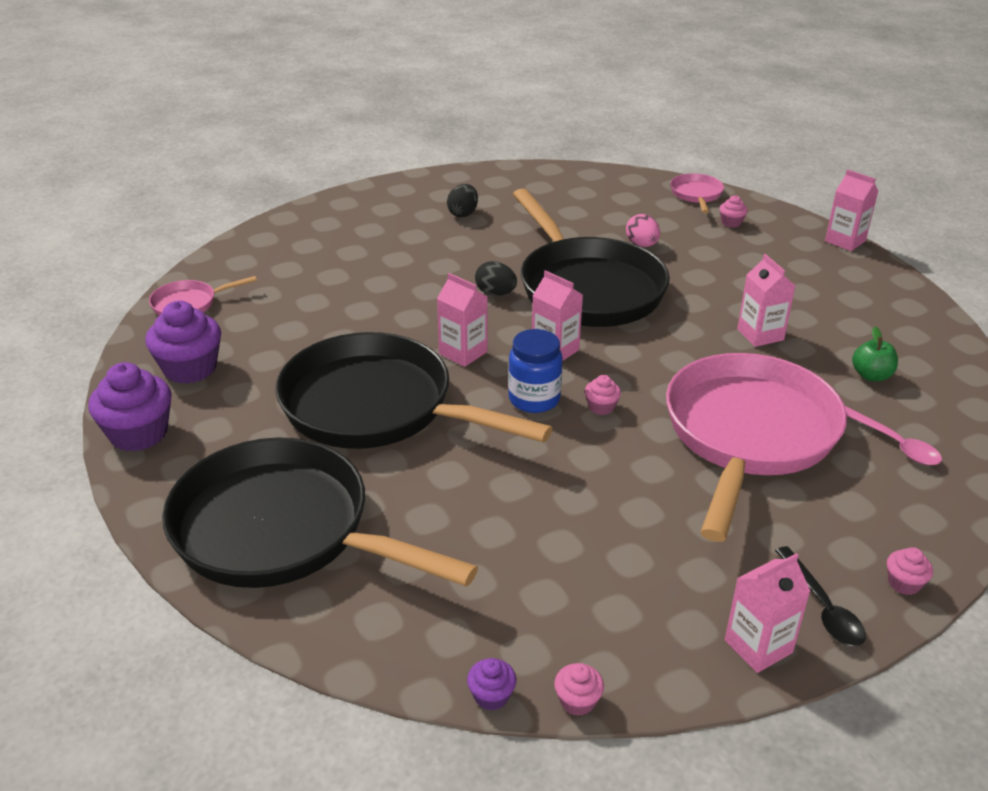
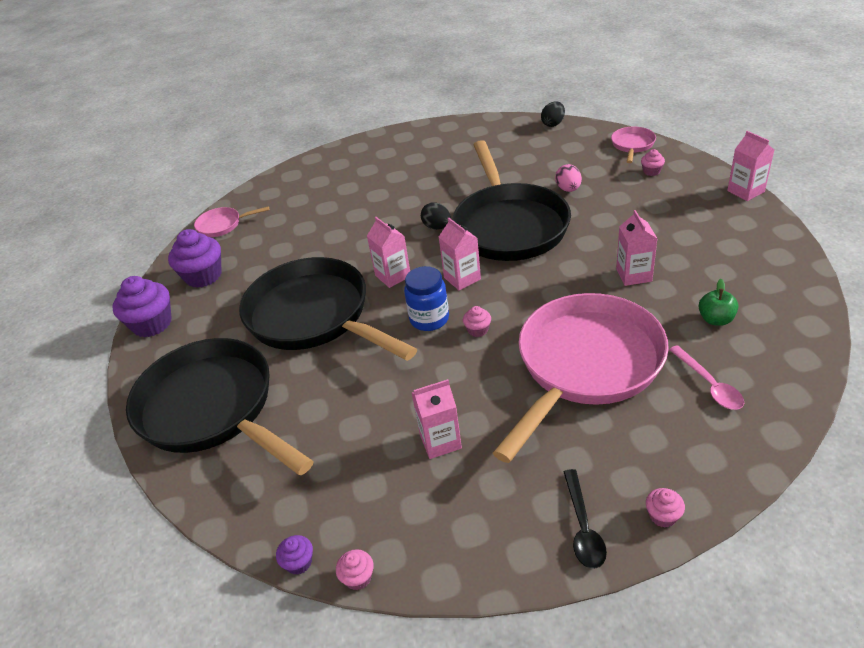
camera: 20 degrees right, 5 degrees up
black egg [447,184,478,217] -> black egg moved to [541,101,565,127]
pink carton [725,553,810,673] -> pink carton moved to [412,379,462,459]

